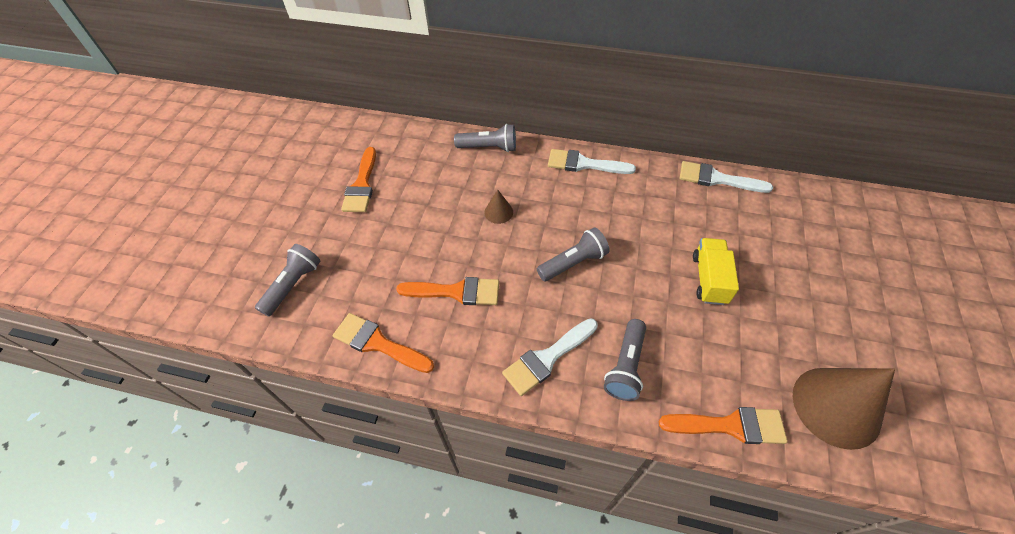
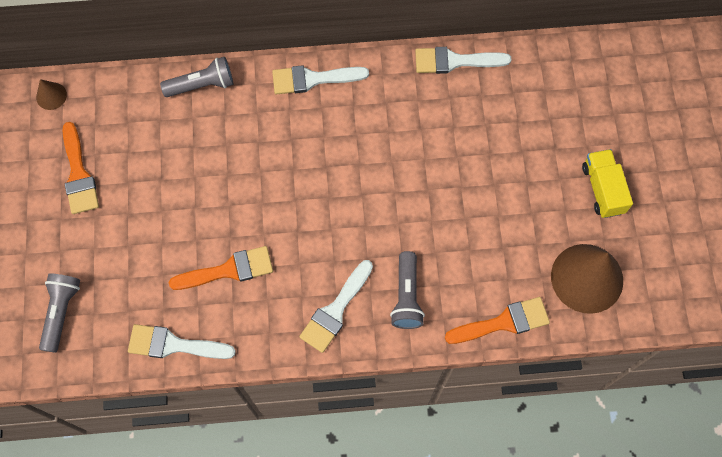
camera: 20 degrees left, 15 degrees up
orange brush [333,313,434,373] -> white brush [128,324,236,359]
brown cone [484,189,513,224] -> brown cone moved to [36,79,67,110]
grey flashlight [537,227,610,281] -> none
yellow truck [693,238,739,305] -> yellow truck moved to [582,149,633,218]

